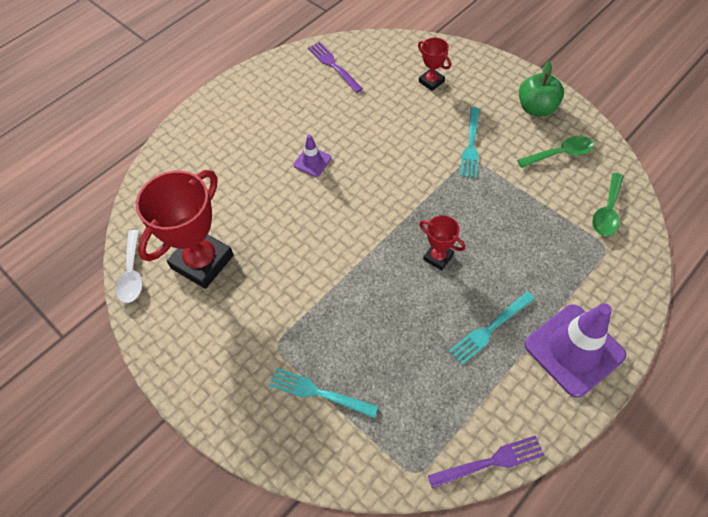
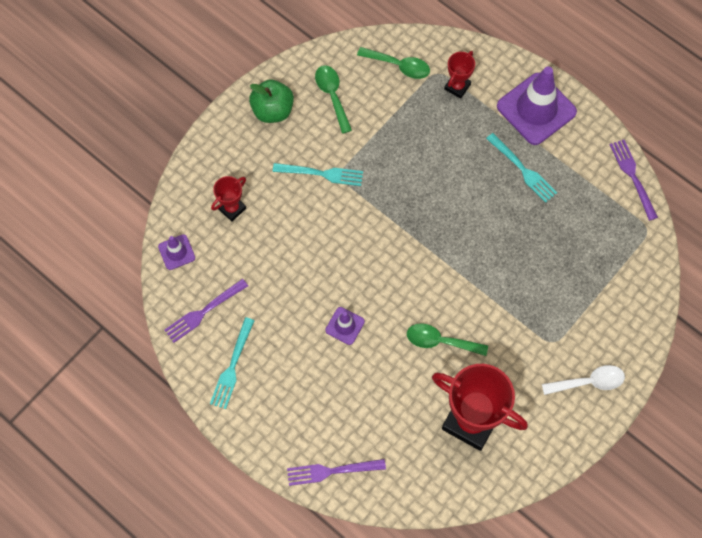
camera: 95 degrees left, 10 degrees up
white spoon [116,230,143,303] -> white spoon moved to [542,365,625,395]
turquoise fork [269,368,378,418] -> turquoise fork moved to [210,317,255,409]
red trophy [419,215,465,270] -> red trophy moved to [444,51,475,99]
none -> purple traffic cone [158,234,195,270]
none -> purple fork [287,459,386,486]
none -> green spoon [407,323,488,356]

